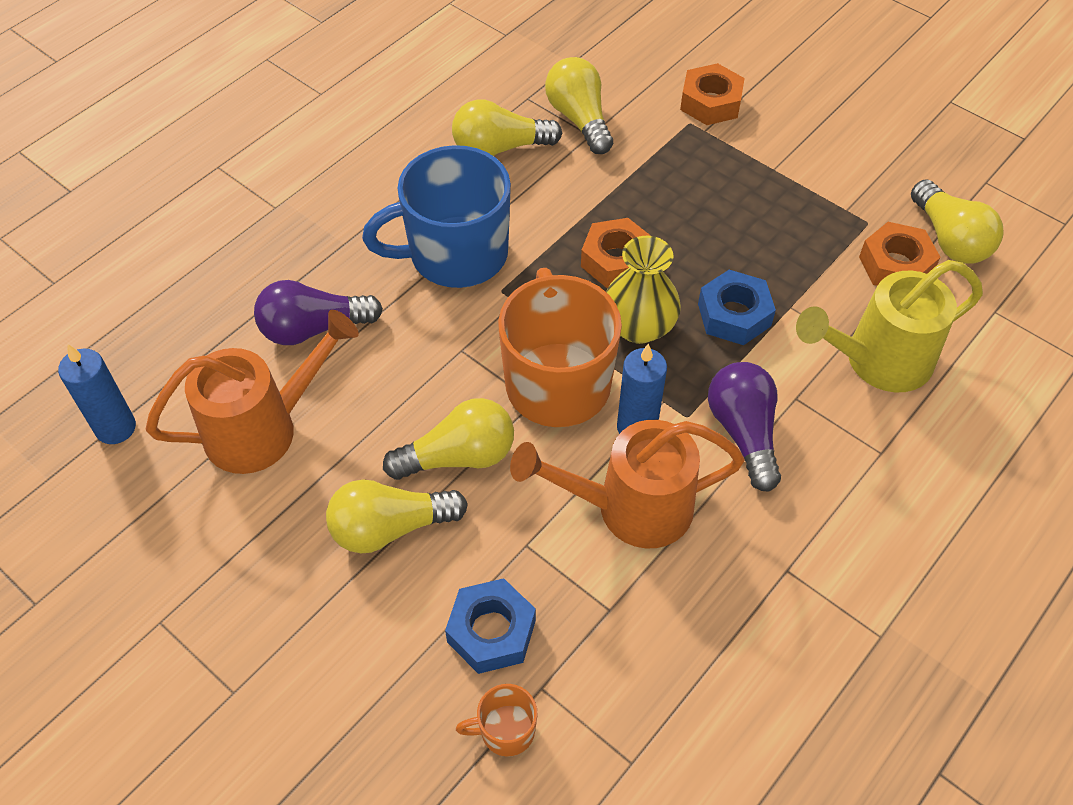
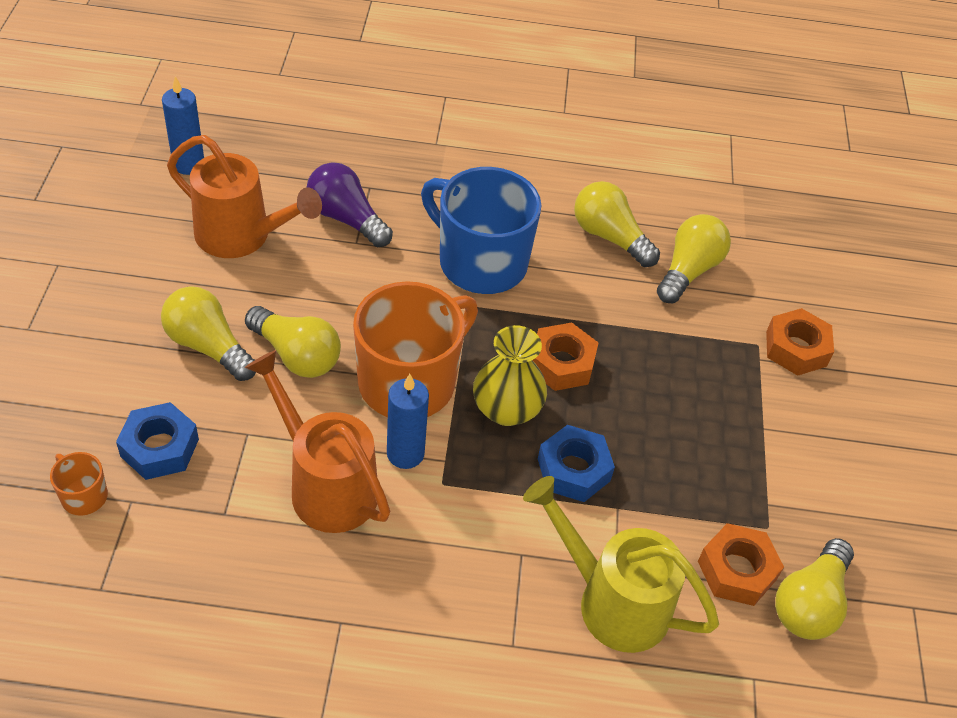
camera: 50 degrees right, 5 degrees down
purple light bulb [708,362,781,492] -> none

